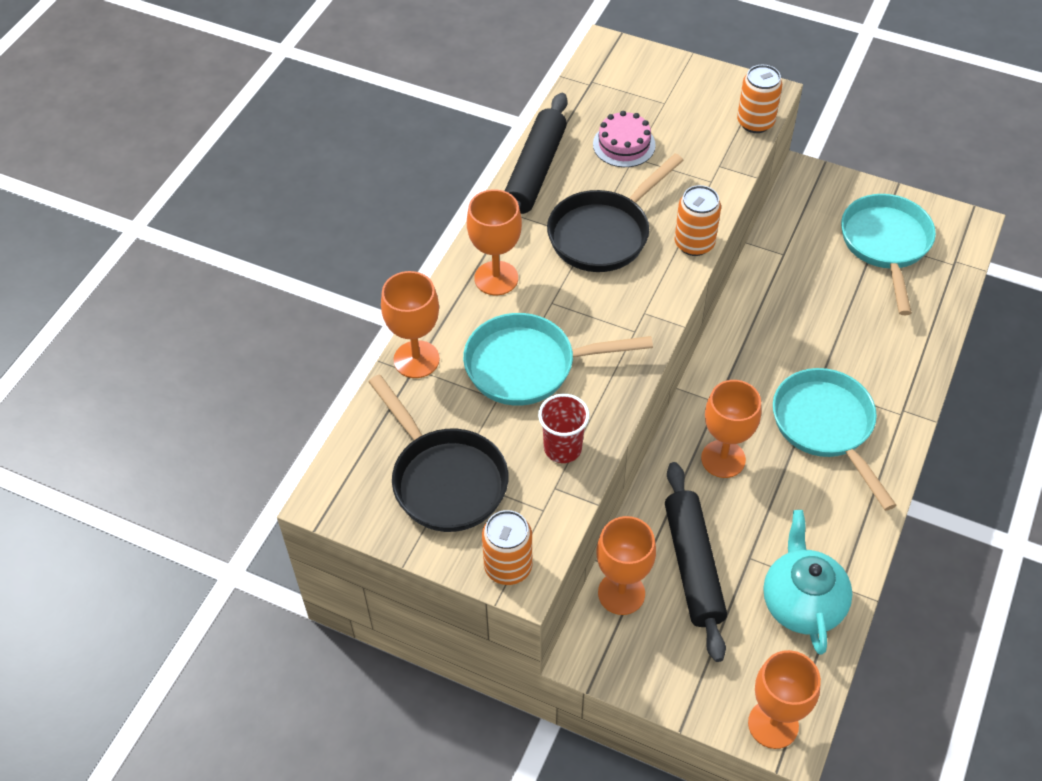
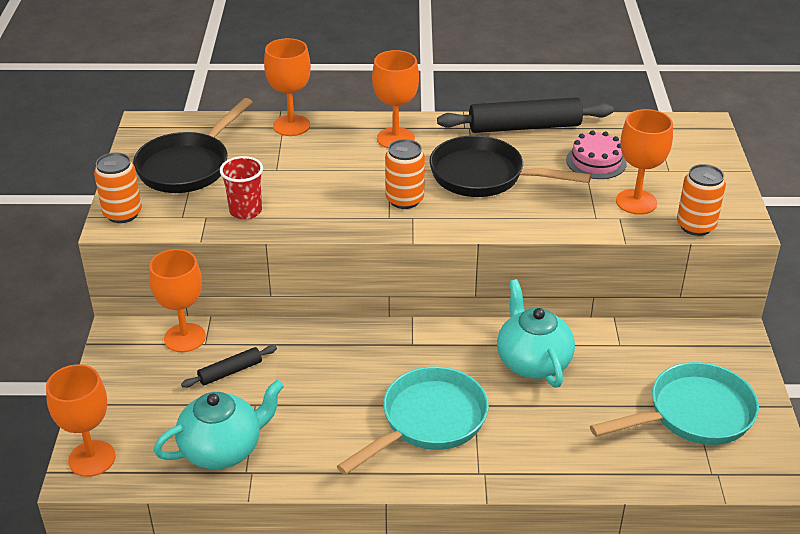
camera: 65 degrees right, 15 degrees down
turquoise pan [463,313,653,406] -> none
black rolling pin [665,462,727,662] -> black rolling pin [181,345,277,388], size x0.51
orange can [675,185,721,256] -> orange can moved to [385,139,425,209]
orange goblet [701,380,761,478] -> orange goblet moved to [616,109,673,215]
none -> turquoise teapot [497,279,575,388]

